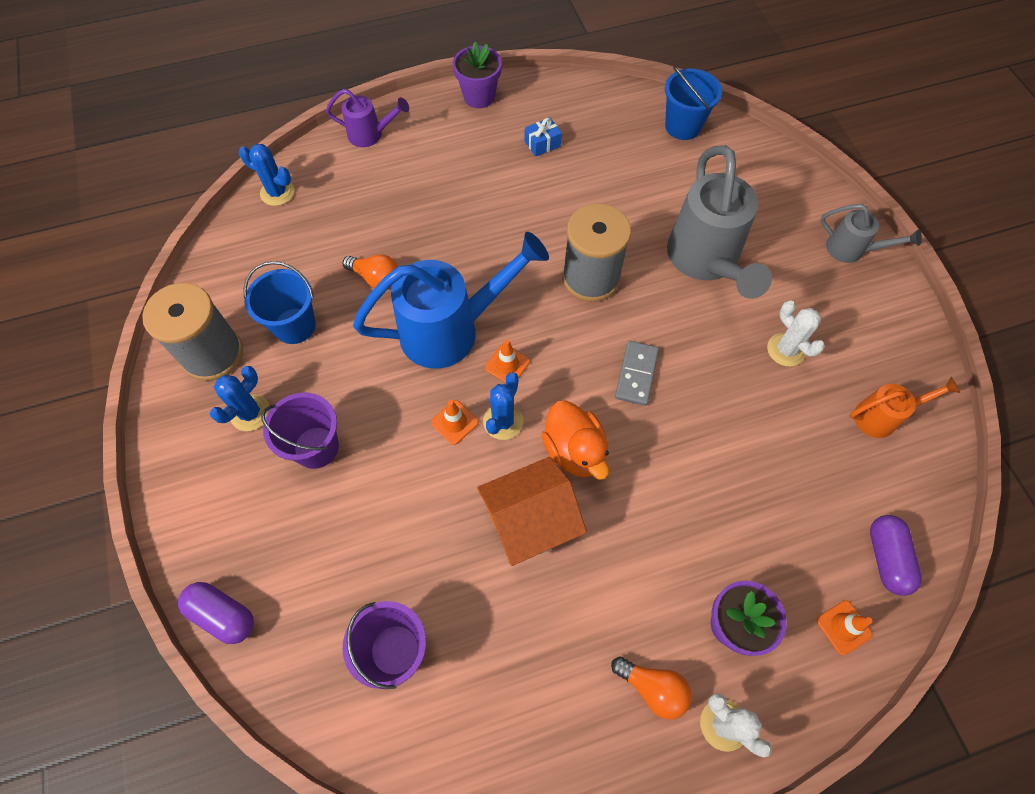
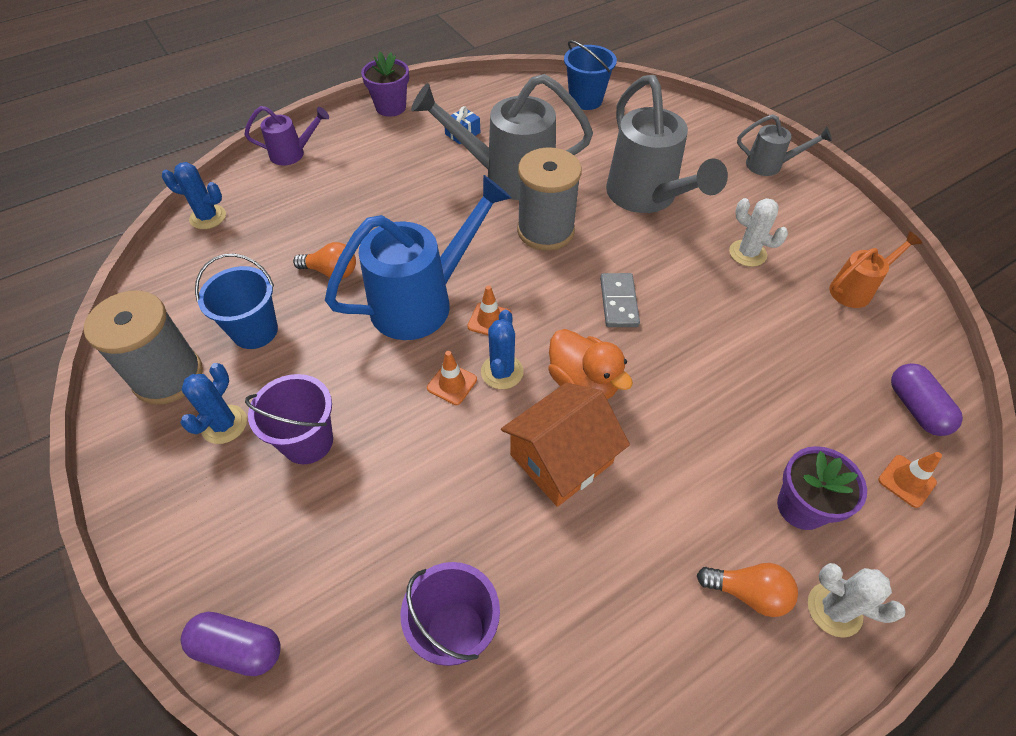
camera: 15 degrees left, 10 degrees down
none -> grey watering can [411,74,593,200]

